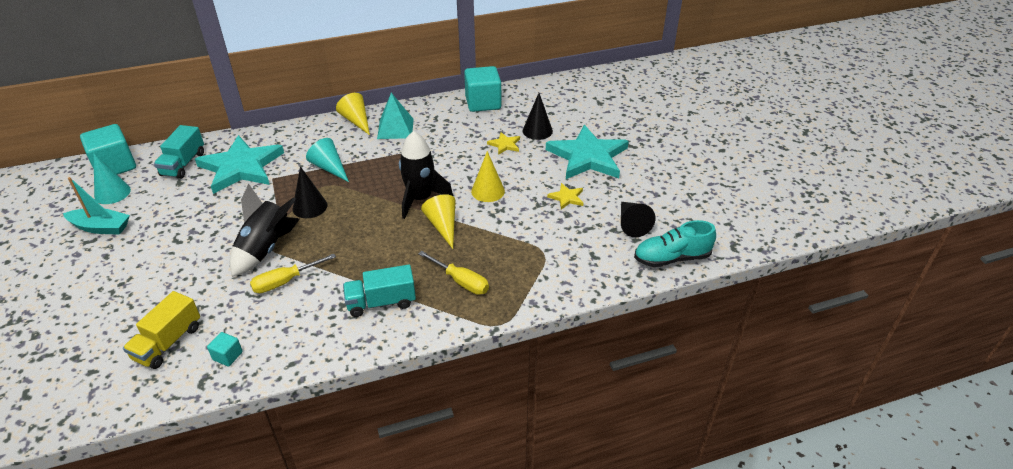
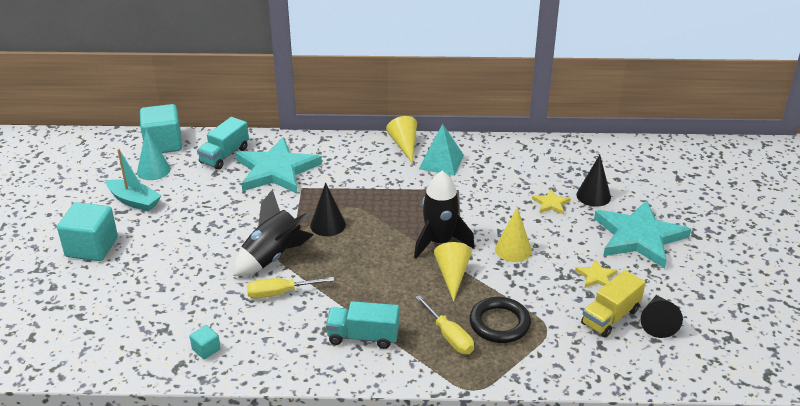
camera: 20 degrees right, 5 degrees down
yellow truck [123,291,200,369] -> yellow truck moved to [581,270,646,338]
turquoise cone [306,138,349,182] -> none
turquoise cube [464,66,501,112] -> turquoise cube moved to [57,202,118,261]
turquoise shoe [634,220,716,267] -> none
none -> black ring [469,297,531,343]

